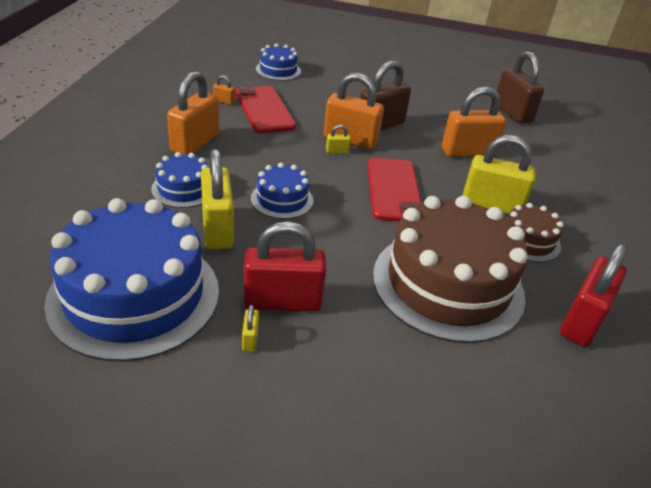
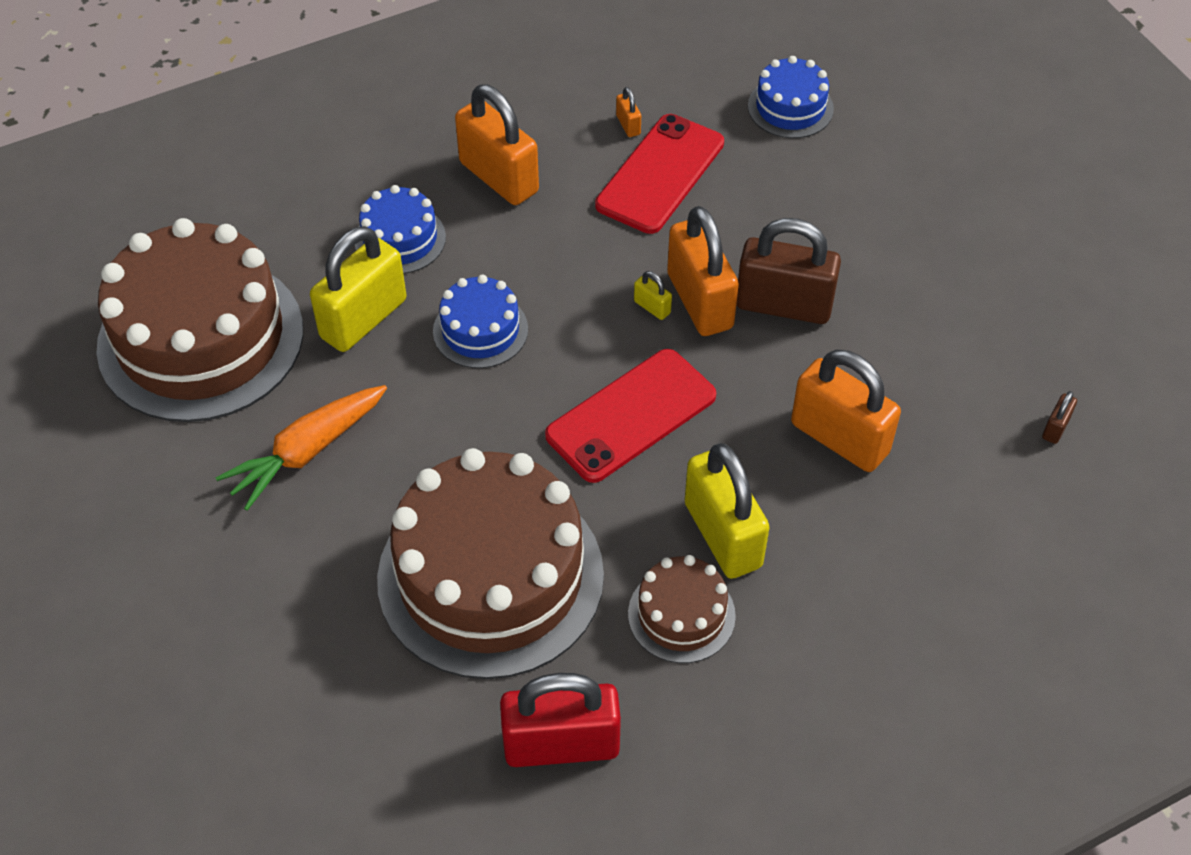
camera: 55 degrees right, 15 degrees up
blue cake [44,198,219,362] -> brown cake [97,218,303,422]
orange padlock [167,71,219,154] -> orange padlock turned 60 degrees clockwise [455,84,539,205]
yellow padlock [242,305,259,352] -> none
red padlock [244,222,327,311] -> orange carrot [216,385,387,511]
brown padlock [497,51,544,124] -> brown padlock [1042,391,1077,444], size x0.41

